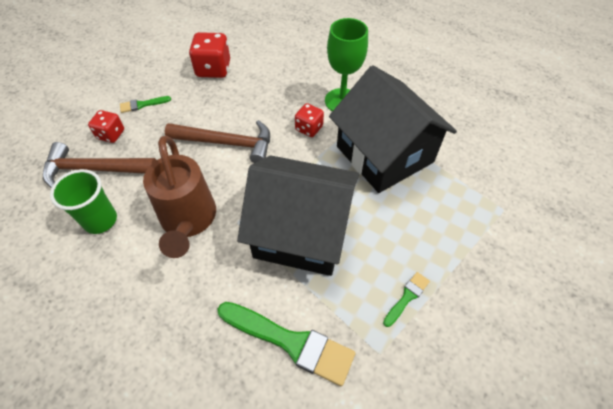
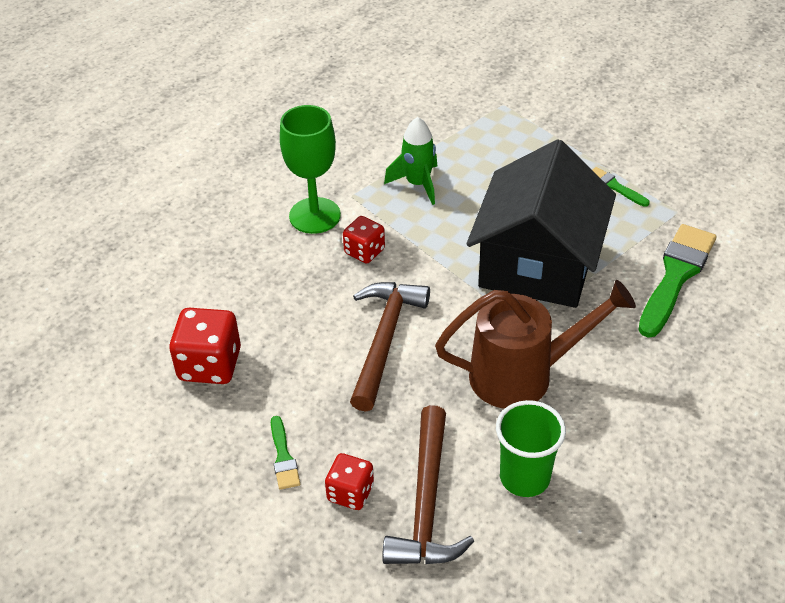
camera: 85 degrees left, 10 degrees down
black house [329,65,457,193] -> green rocket [384,117,437,205]

